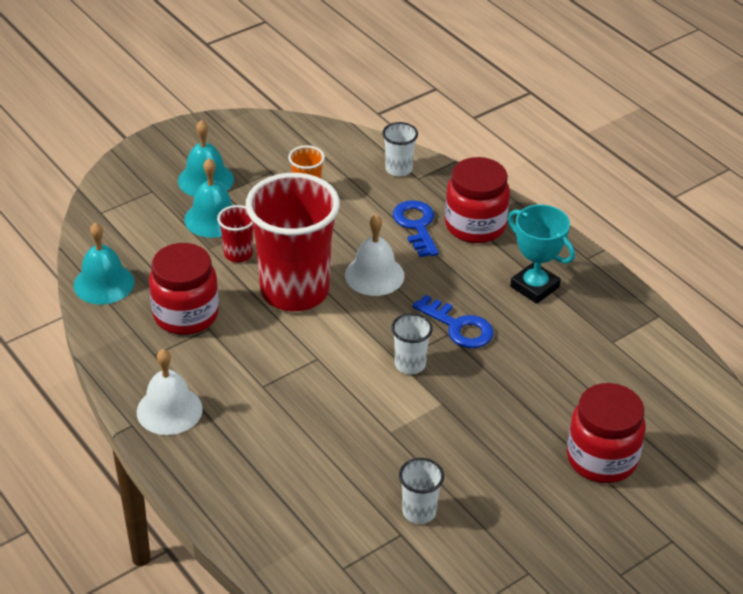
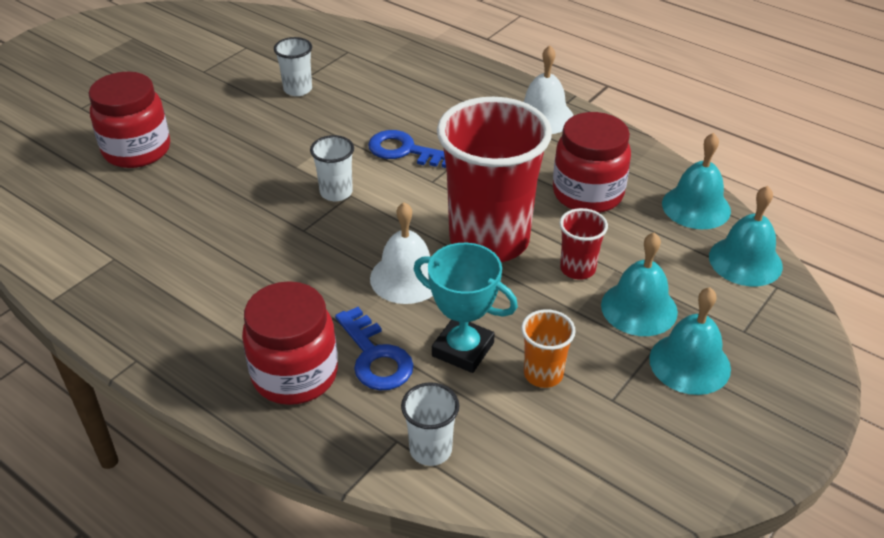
camera: 165 degrees right, 0 degrees up
blue key [412,295,493,348] -> blue key moved to [368,130,446,168]
turquoise trophy [508,205,575,304] -> turquoise trophy moved to [414,243,518,373]
none -> turquoise bell [709,186,783,286]

